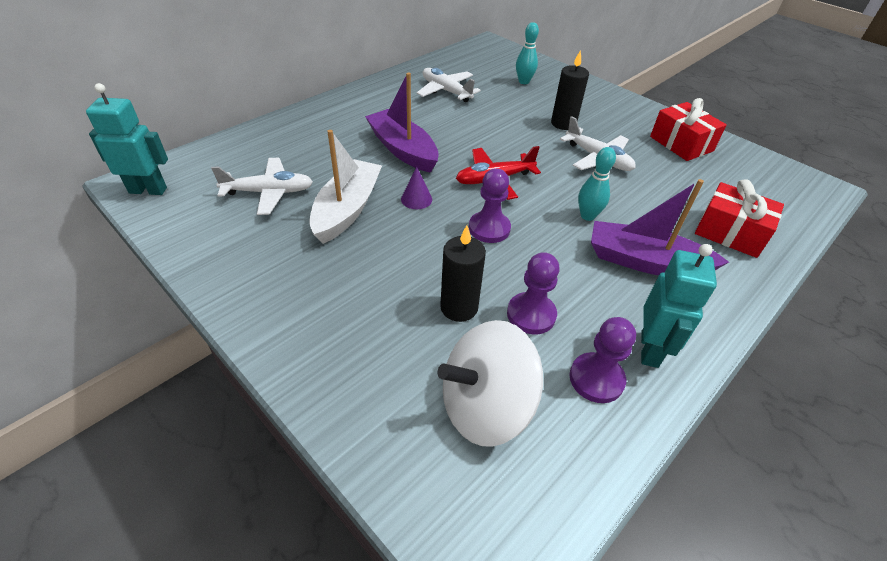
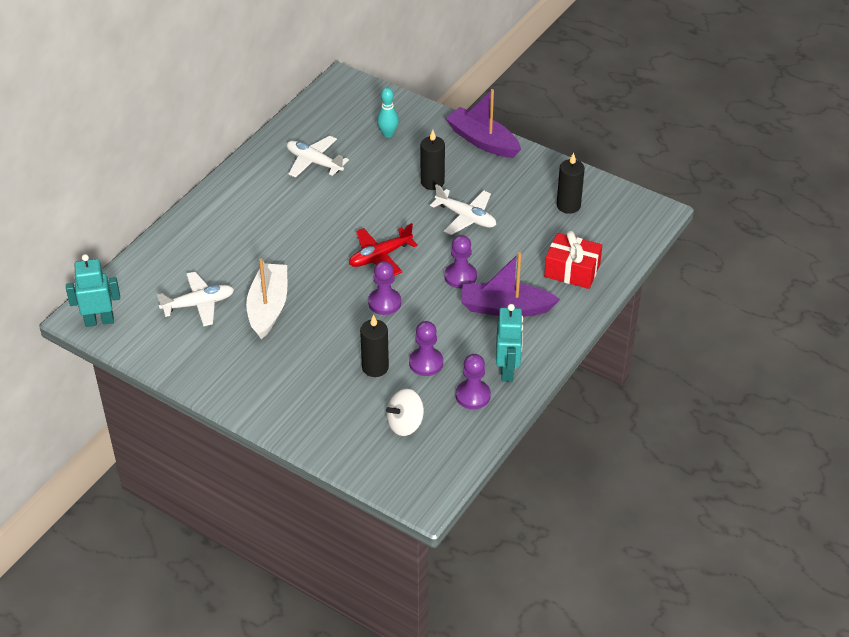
camera: 10 degrees left, 0 degrees up
purple boat [365,73,439,173] -> purple boat moved to [445,89,521,158]
purple cone [401,167,432,209] -> none
white spinning top [438,320,543,447] -> white spinning top [386,389,424,436], size x0.65
turquoise bowling pin [578,147,616,221] -> purple pawn [444,235,477,288]
red gift [650,98,727,161] -> none
none -> black candle [557,153,585,214]

